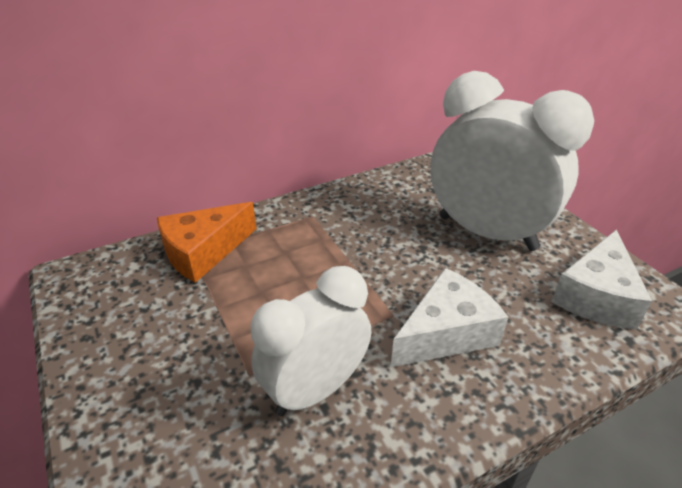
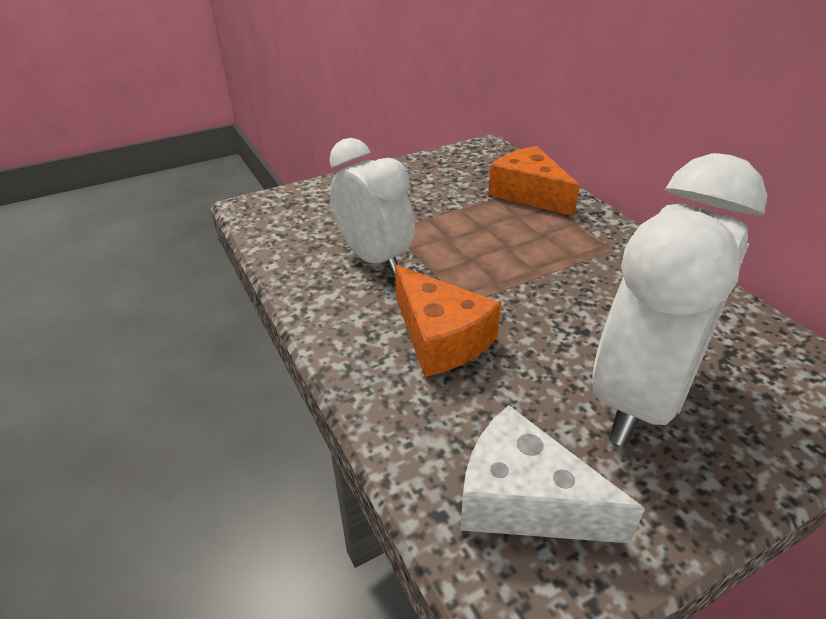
camera: 90 degrees right, 0 degrees up
white cheese [391,268,508,367] -> orange cheese [395,265,501,377]

